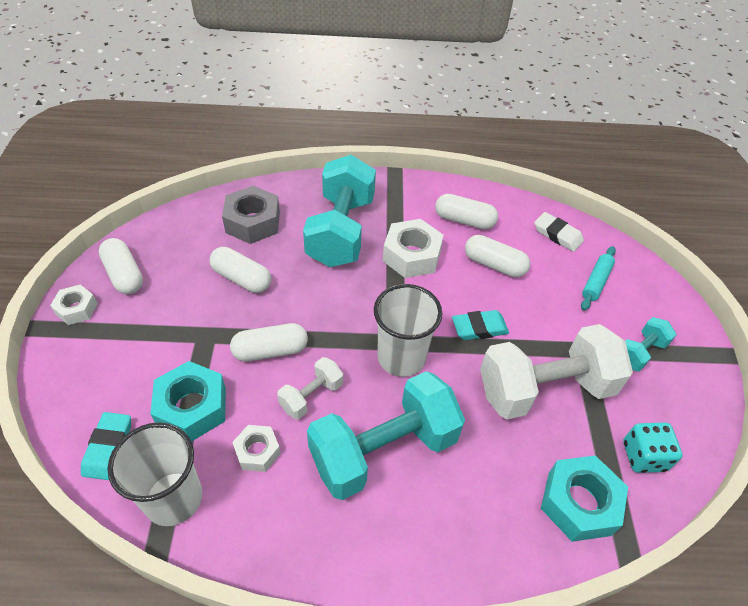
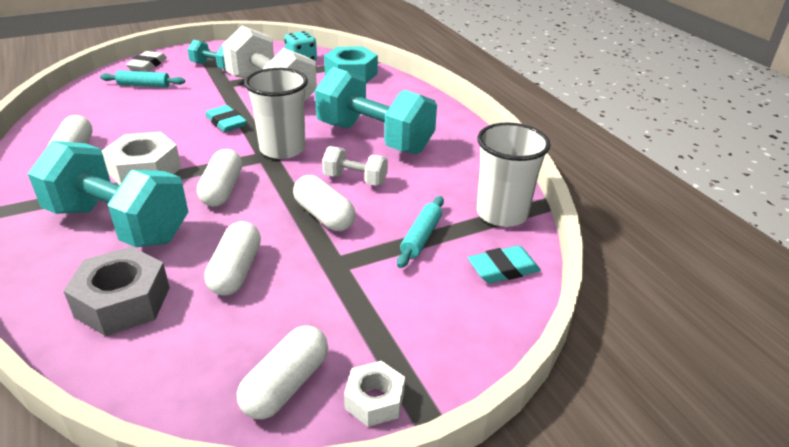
camera: 115 degrees left, 15 degrees down
turquoise nut [150,361,226,442] -> turquoise rolling pin [397,196,444,268]
white nut [232,425,281,472] -> none
turquoise dumbbell [303,155,376,267] -> turquoise dumbbell turned 45 degrees clockwise [28,141,188,247]
white capsule [465,235,530,277] -> white capsule moved to [197,149,242,207]
white eraser [534,212,584,252] -> white eraser moved to [126,51,167,72]

